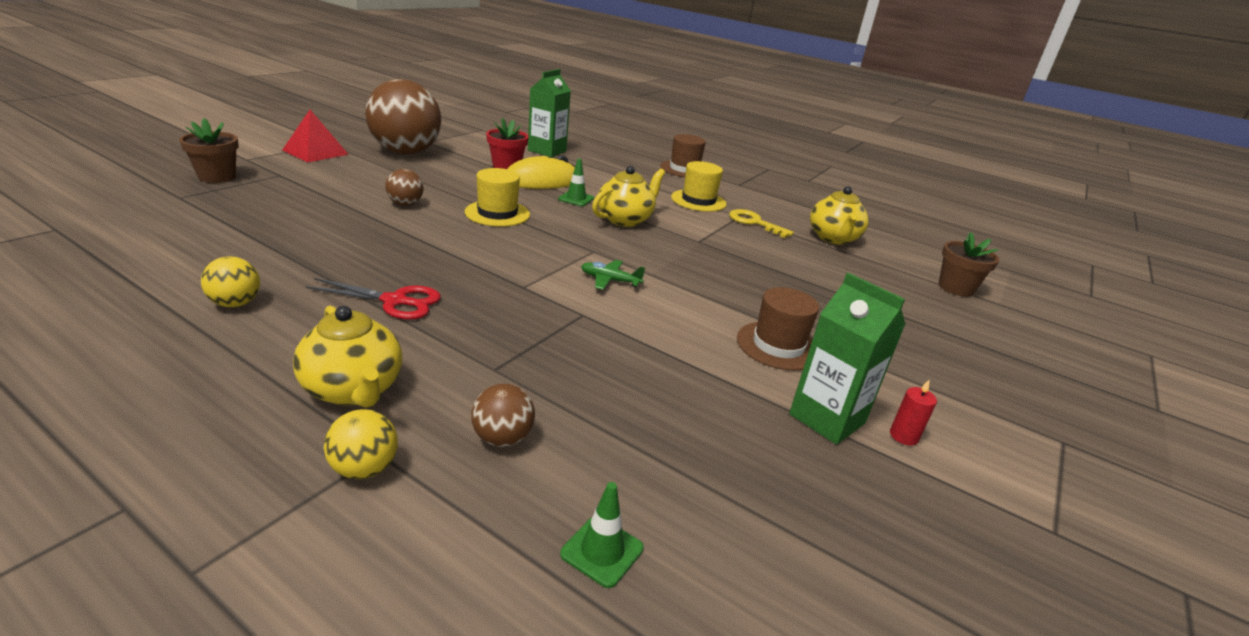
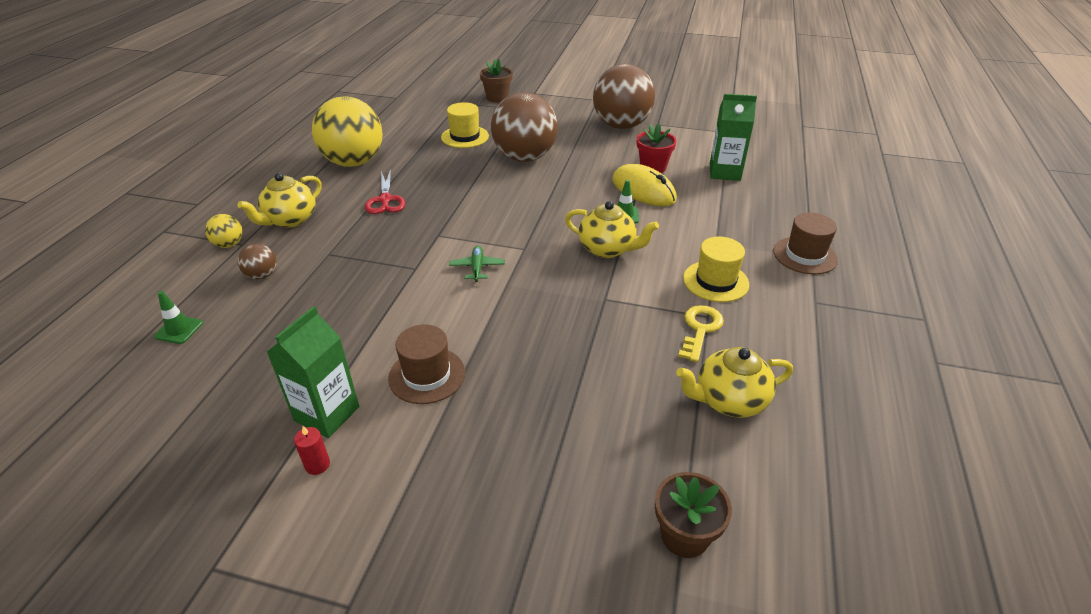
camera: 75 degrees right, 10 degrees up
yellow ball [201,256,260,307] -> yellow ball [312,96,383,167], size x2.36
red pyramid [282,110,349,163] -> none
brown ball [385,169,423,206] -> brown ball [491,92,558,162], size x2.36
yellow hat [465,168,530,227] -> yellow hat moved to [441,102,489,148]

